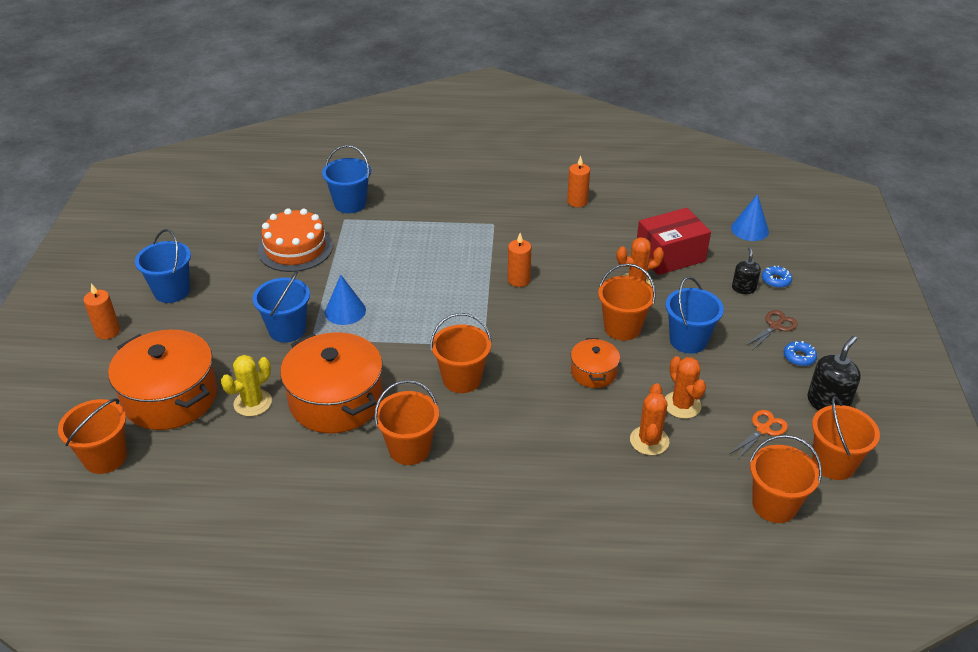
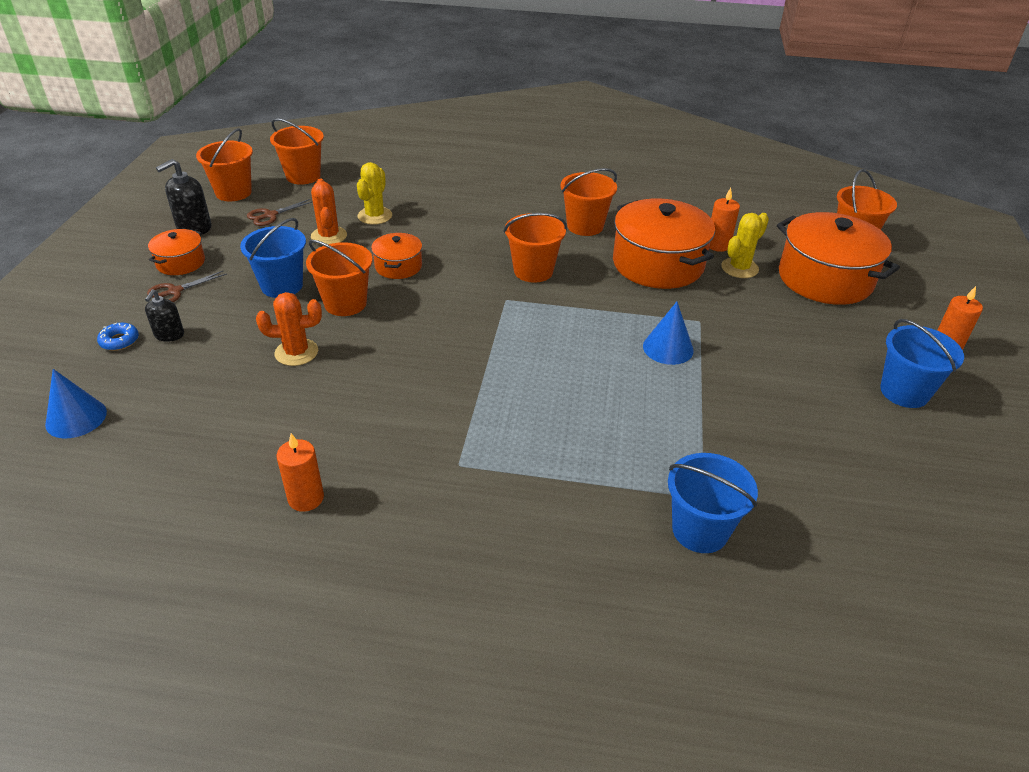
camera: 175 degrees left, 0 degrees up
blue bucket [253,271,310,343] -> none
orange cake [258,208,333,272] -> none
orange candle [508,233,531,287] -> orange candle moved to [709,188,740,252]
orange cactus [630,383,670,455] -> yellow cactus [357,162,392,225]
red box [637,208,711,275] -> none
orange scissors [730,410,788,460] -> brown scissors [247,199,313,226]
blue donut [784,341,817,366] -> orange pot [148,229,205,275]

